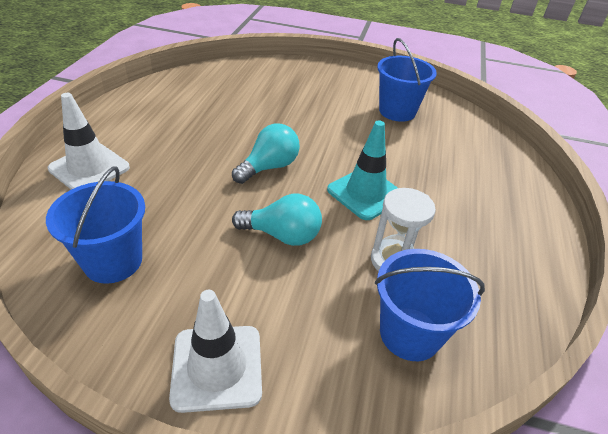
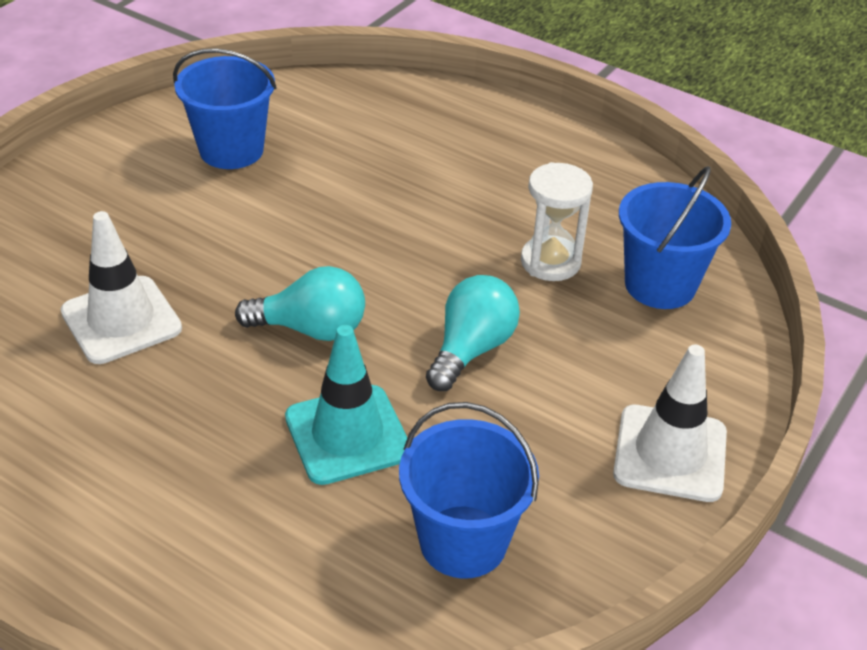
camera: 70 degrees left, 0 degrees up
white traffic cone [48,93,130,189] -> white traffic cone moved to [61,211,182,364]
turquoise light bulb [232,124,300,184] -> turquoise light bulb turned 120 degrees clockwise [235,266,365,341]
turquoise traffic cone [327,120,398,220] -> turquoise traffic cone moved to [285,325,407,485]

